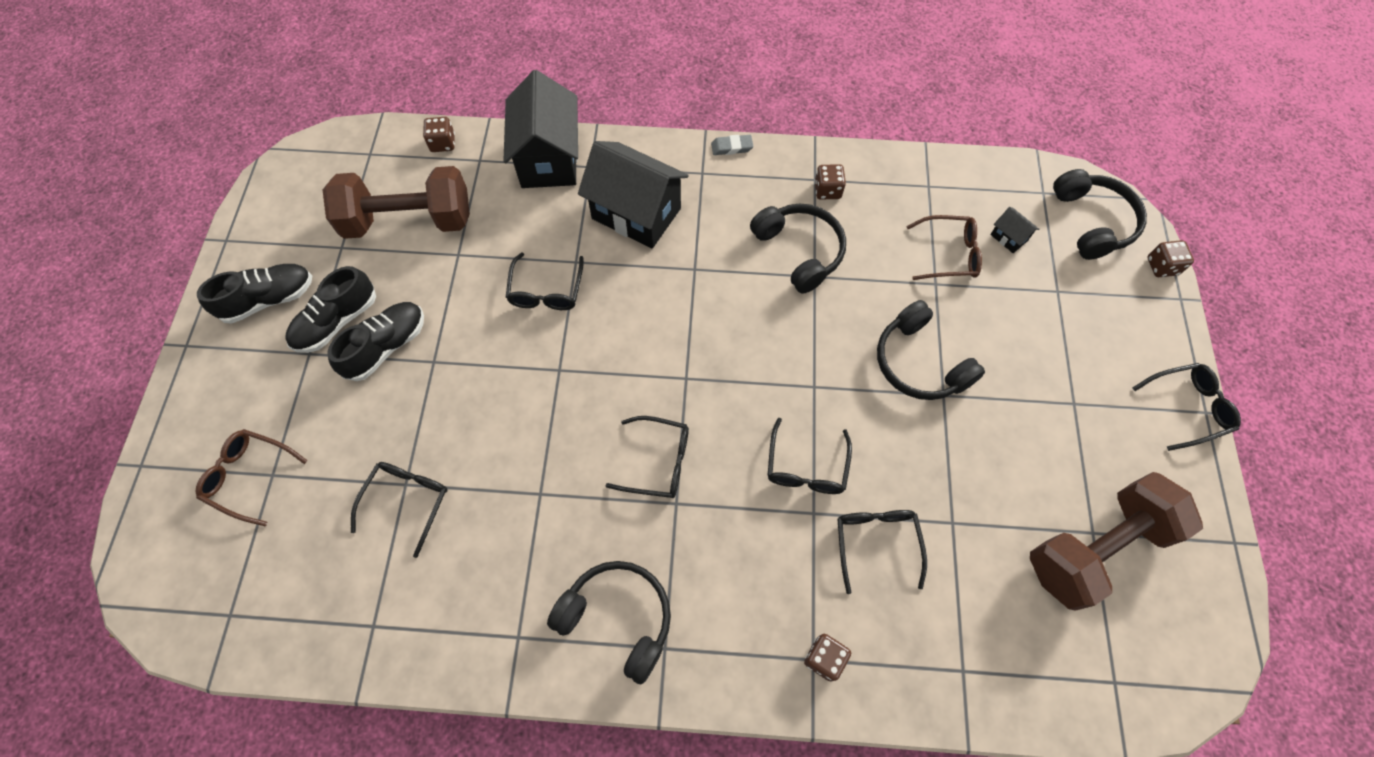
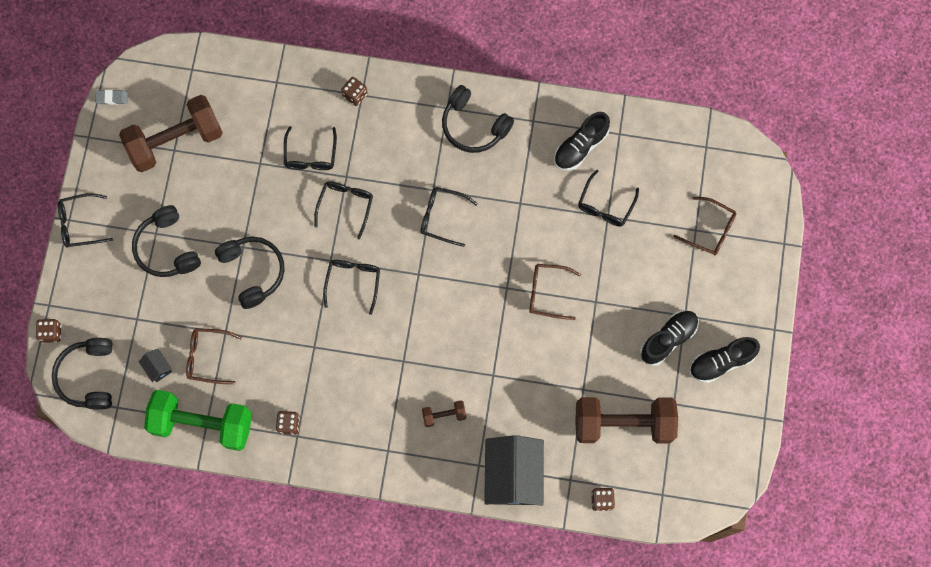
camera: 175 degrees left, 10 degrees up
black shoe [327,302,424,381] -> black shoe moved to [554,112,610,171]
black glasses [506,252,584,310] -> black glasses moved to [323,260,380,315]
black house [578,141,689,248] -> brown dumbbell [422,400,466,427]
grey eraser [711,135,753,155] -> grey eraser moved to [95,89,128,105]
black headphones [750,204,846,294] -> black headphones moved to [132,205,201,277]
none -> green dumbbell [144,390,252,451]
none -> brown glasses [529,264,581,320]

